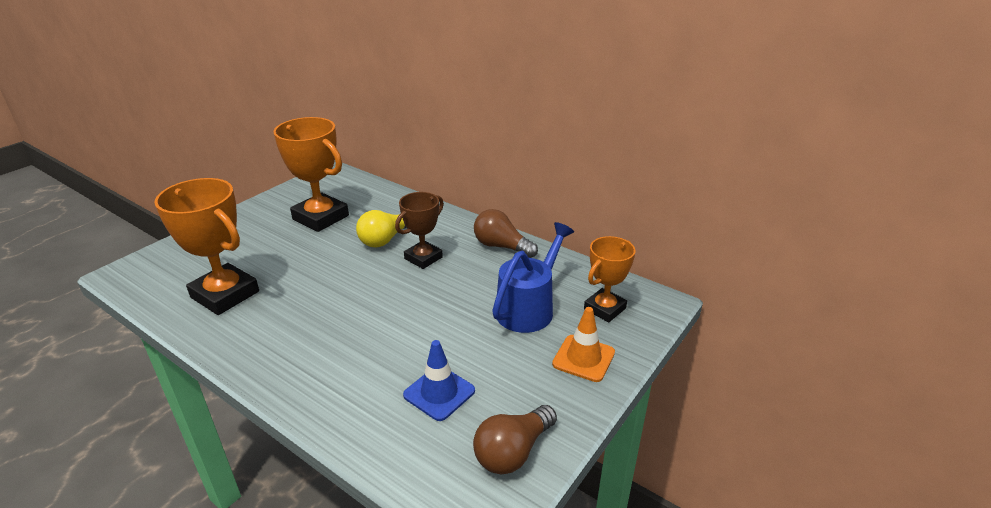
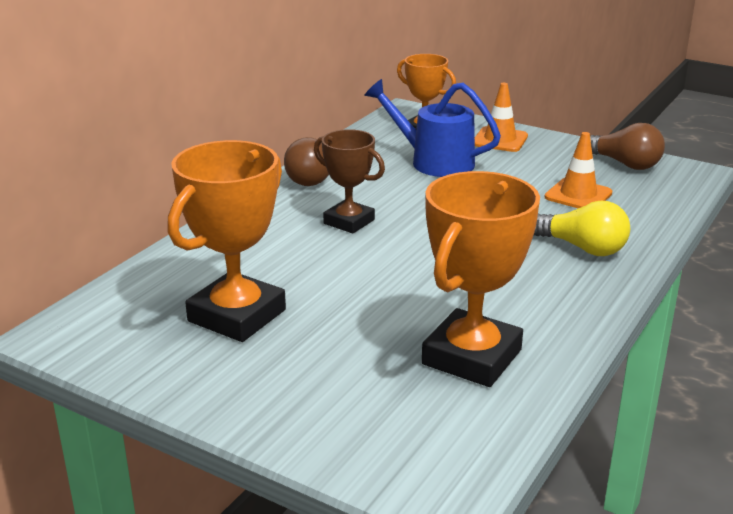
camera: 95 degrees left, 5 degrees down
yellow light bulb [356,210,407,247] -> yellow light bulb moved to [534,201,630,256]
blue traffic cone [403,340,475,421] -> orange traffic cone [544,132,612,208]

